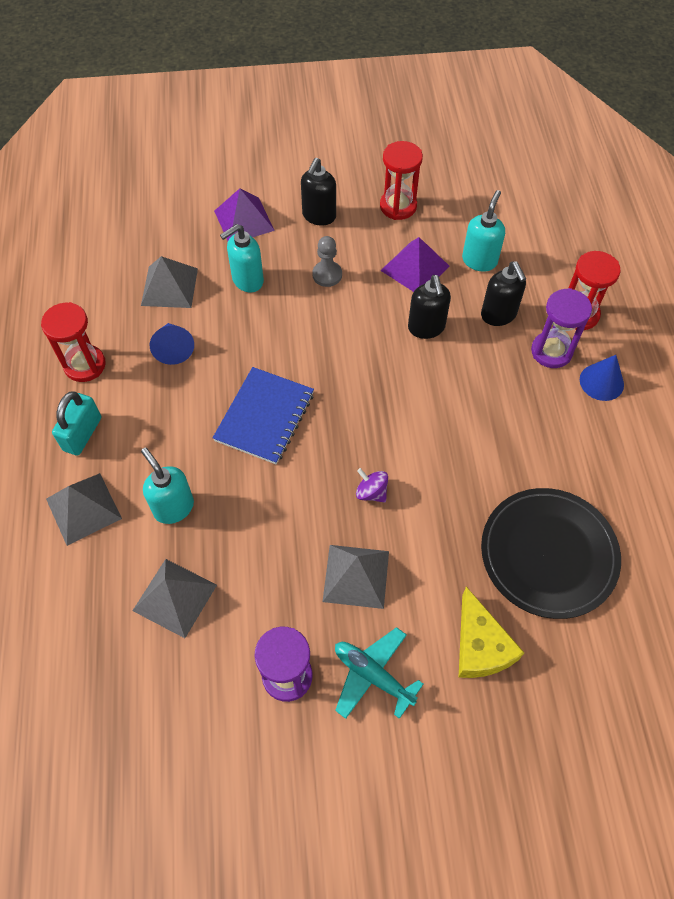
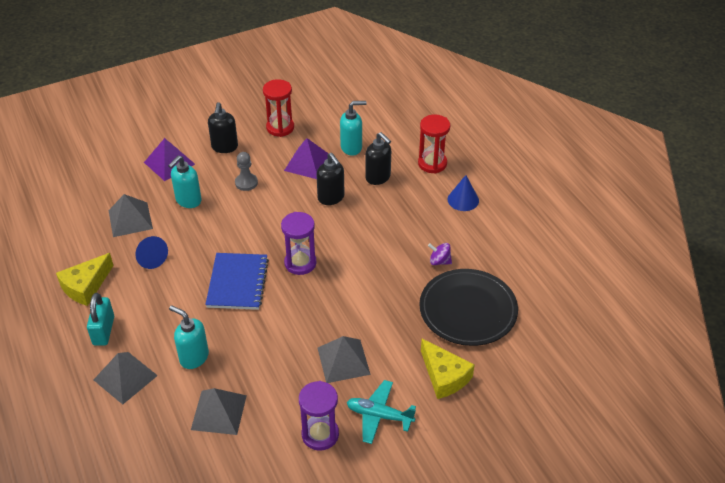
camera: 20 degrees left, 15 degrees down
red hourglass [41,302,106,382] -> yellow cheese [56,253,114,306]
purple spinning top [356,468,388,502] -> purple spinning top moved to [428,243,452,265]
turquoise soap dispenser [462,190,505,272] -> turquoise soap dispenser turned 75 degrees clockwise [340,101,367,156]
purple hourglass [531,288,592,368] -> purple hourglass moved to [281,212,316,275]

